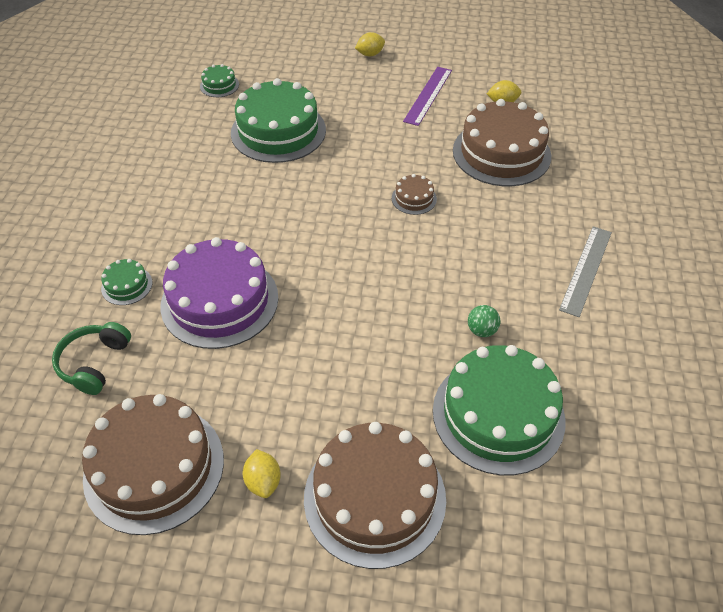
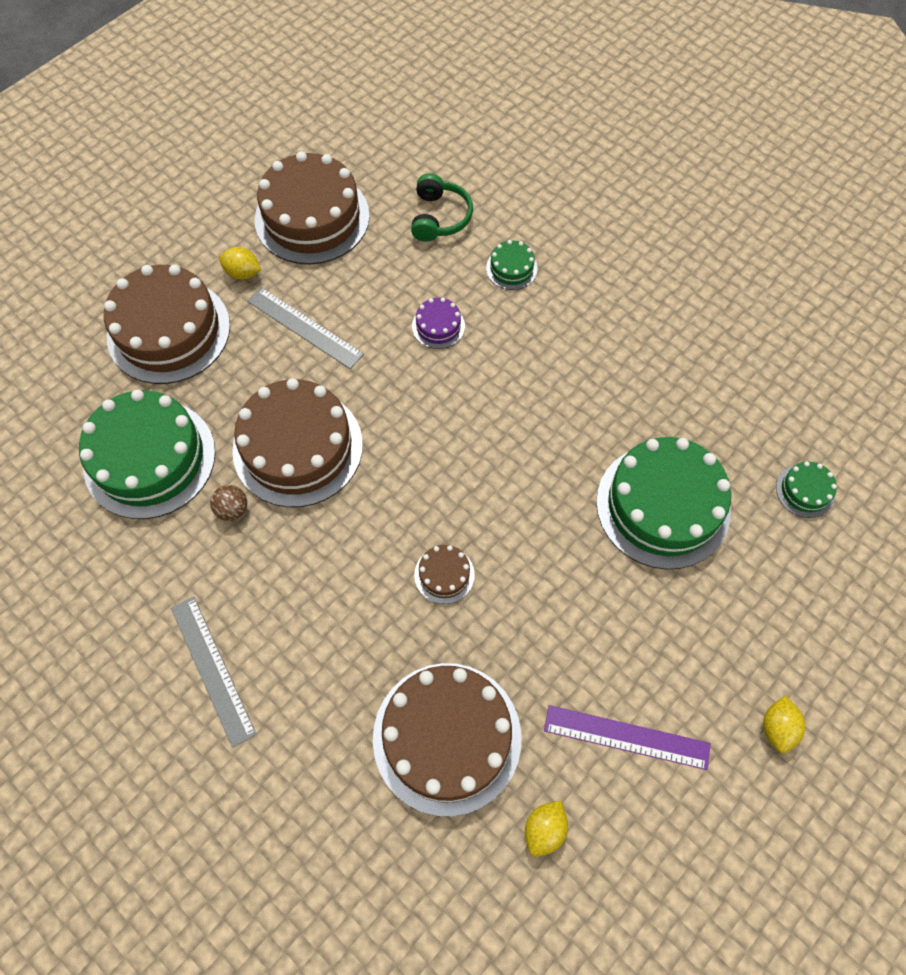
camera: 125 degrees right, 15 degrees up
green headphones [52,322,131,395] -> green headphones turned 45 degrees clockwise [411,173,473,242]
purple cake [160,237,279,349] -> purple cake [412,298,465,349], size x0.44
purple ruler [403,67,452,126] -> purple ruler turned 45 degrees counterclockwise [544,705,711,770]
green ball [468,305,501,337] -> brown ball [210,485,247,521]
none -> brown cake [232,378,363,507]
none -> grey ruler [247,287,364,369]

